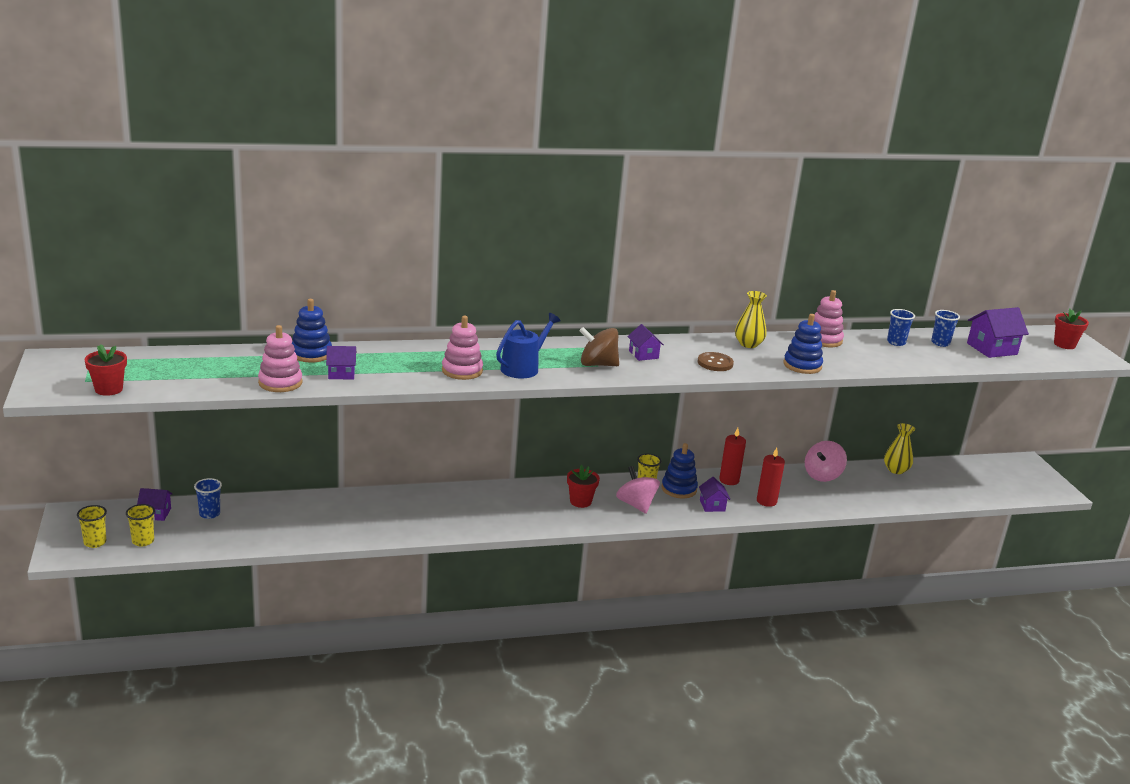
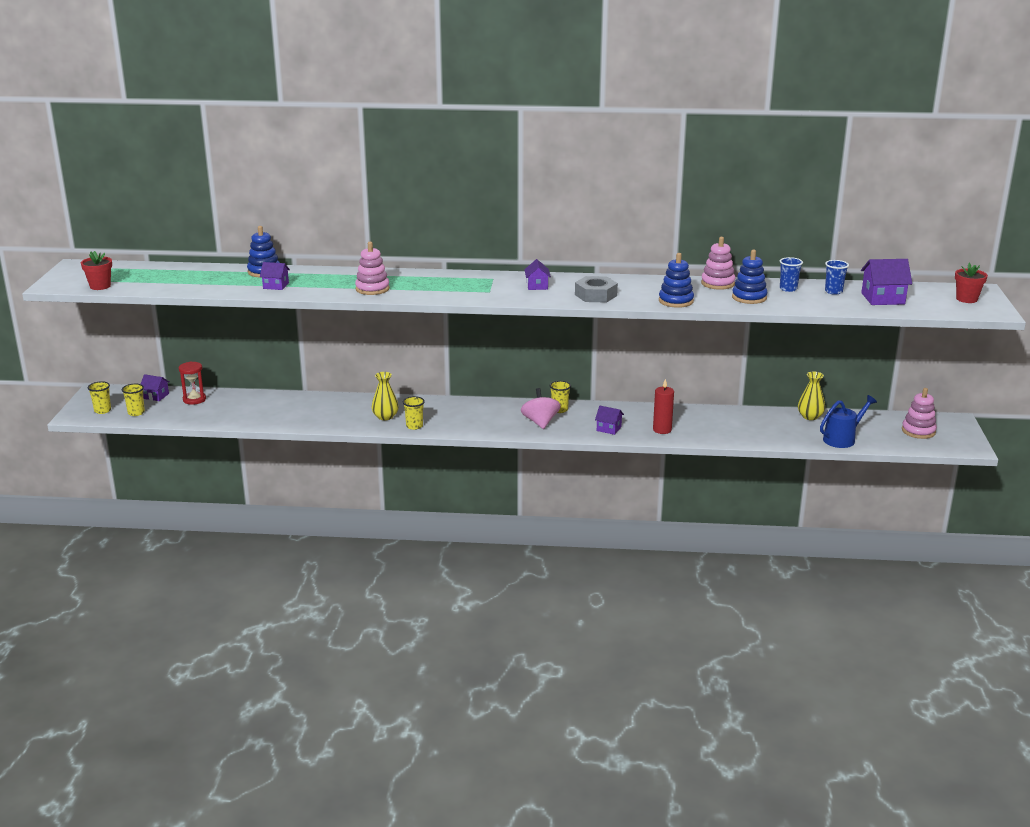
camera: 20 degrees right, 0 degrees up
blue cup [194,478,222,519] -> red hourglass [179,361,206,405]
pink stacking toy [258,325,303,392] -> pink stacking toy moved to [902,388,937,439]
blue watering can [496,313,560,379] -> blue watering can moved to [820,395,877,448]
red flower pot [567,465,600,508] -> none
brown spinning top [579,327,619,366] -> none
blue stacking toy [661,443,698,498] -> blue stacking toy moved to [732,250,767,304]
brown button [698,352,734,371] -> grey nut [575,276,618,303]
purple house [699,477,731,512] -> purple house turned 75 degrees counterclockwise [595,406,624,435]
red candle [719,428,746,485] -> none
yellow vase [735,291,767,348] -> yellow vase moved to [372,372,399,420]
pink spinning top [805,441,847,482] -> none
none -> yellow cup [403,396,425,430]

